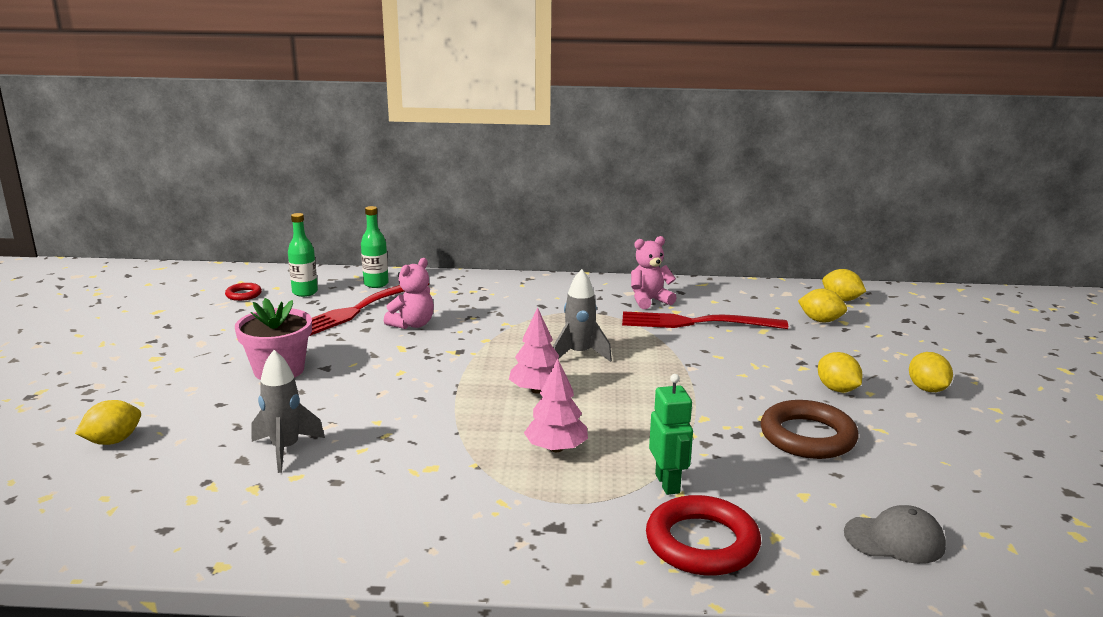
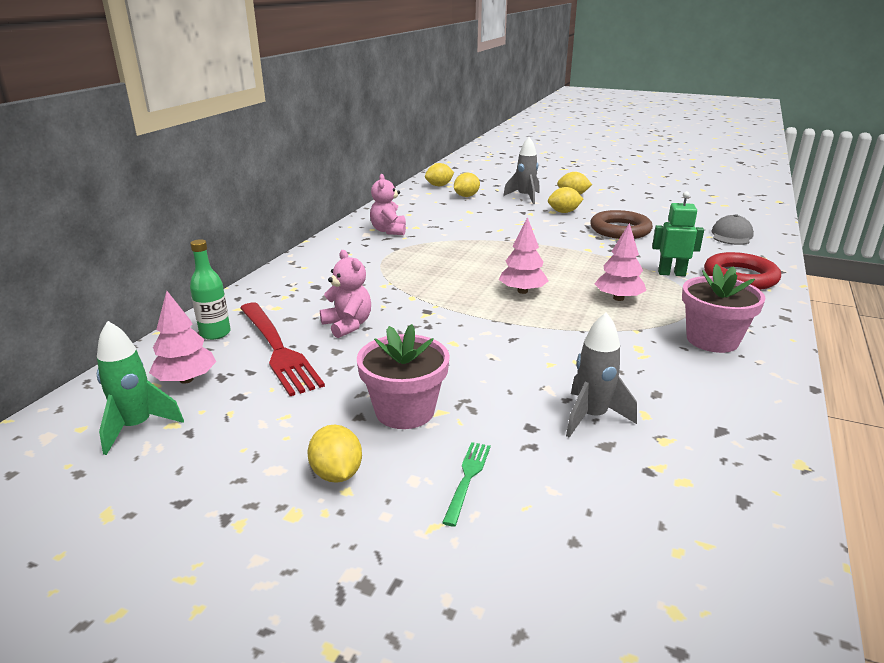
camera: 70 degrees left, 5 degrees up
yellow lemon [75,400,141,445] -> yellow lemon moved to [308,425,362,483]
red ring [225,283,262,301] -> green rocket [97,321,184,455]
green bottle [288,213,318,297] -> pink tree [149,291,216,384]
grey rocket [553,269,612,362] -> grey rocket moved to [503,137,539,204]
red fork [622,311,788,329] -> none
none -> green fork [442,442,491,527]
none -> pink flower pot [682,264,765,353]

